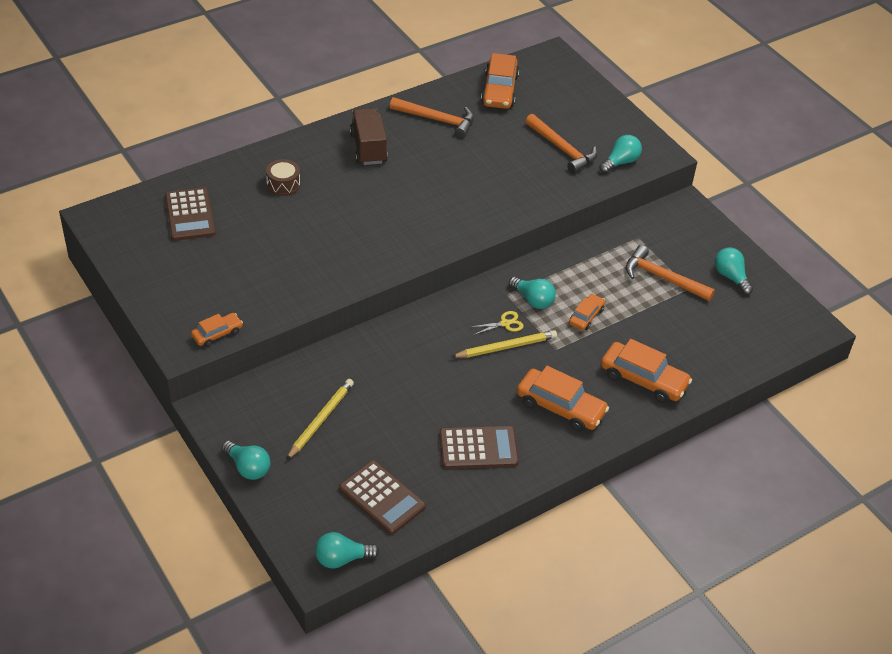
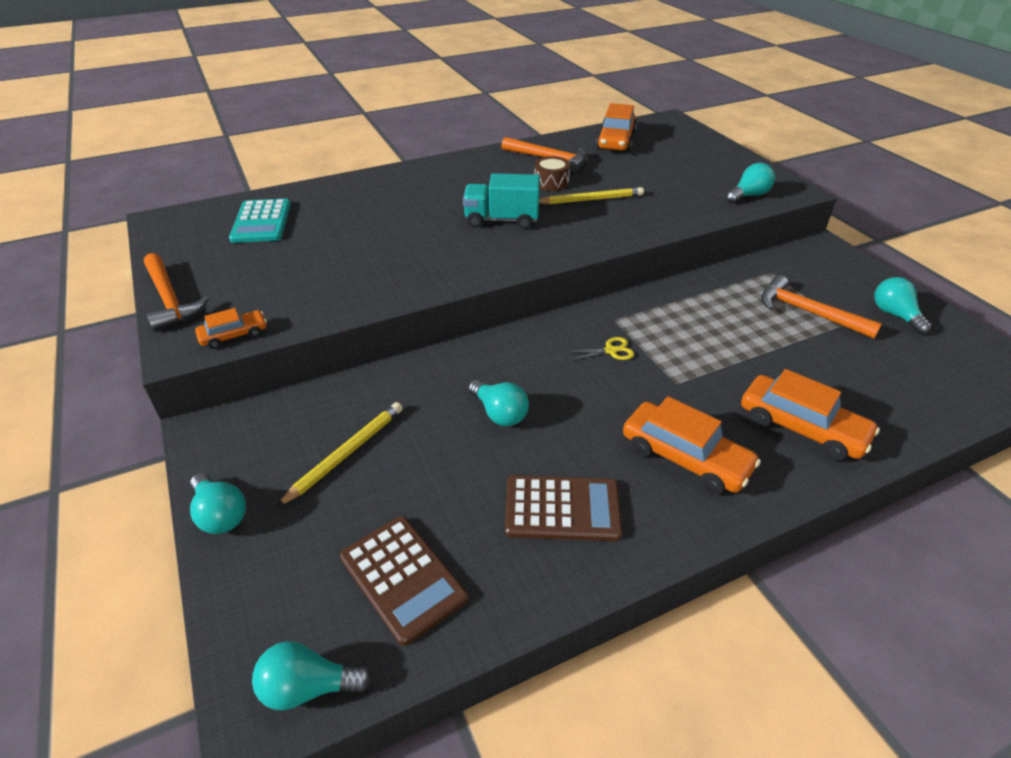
camera: 10 degrees right, 5 degrees down
brown calculator [165,187,215,241] -> turquoise calculator [229,199,291,243]
brown drum [266,159,300,196] -> brown drum moved to [534,156,570,191]
brown truck [350,108,388,165] -> none
yellow pencil [451,330,557,358] -> yellow pencil moved to [539,187,644,204]
turquoise light bulb [509,277,556,309] -> turquoise light bulb moved to [468,380,529,426]
orange hammer [525,114,597,174] -> orange hammer moved to [144,253,209,331]
orange car [569,294,605,331] -> none
none -> turquoise truck [463,173,540,229]

